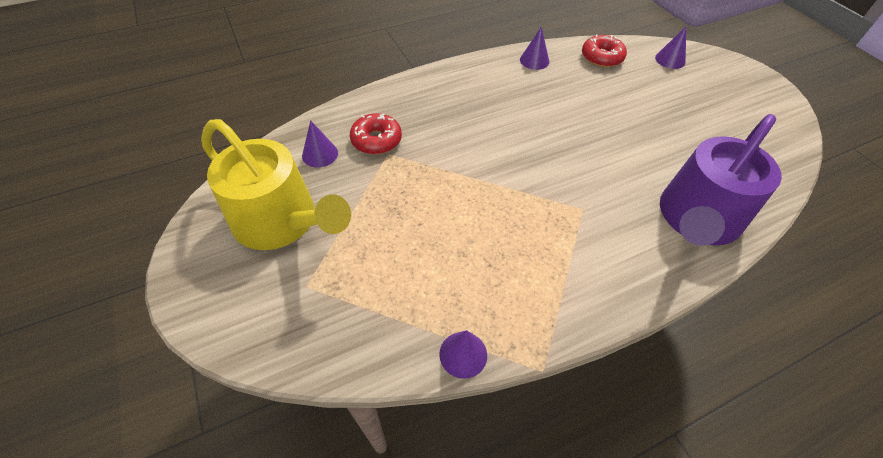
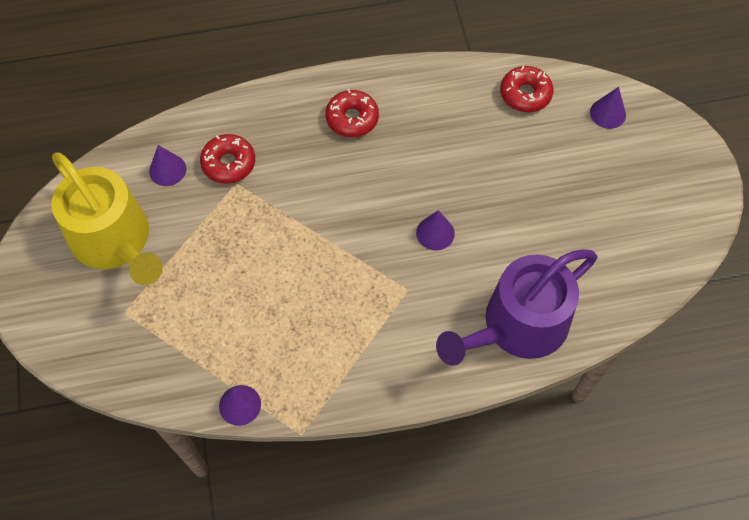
camera: 15 degrees right, 10 degrees up
purple cone [520,27,549,70] -> purple cone moved to [416,210,455,250]
none -> red donut [325,89,379,137]

